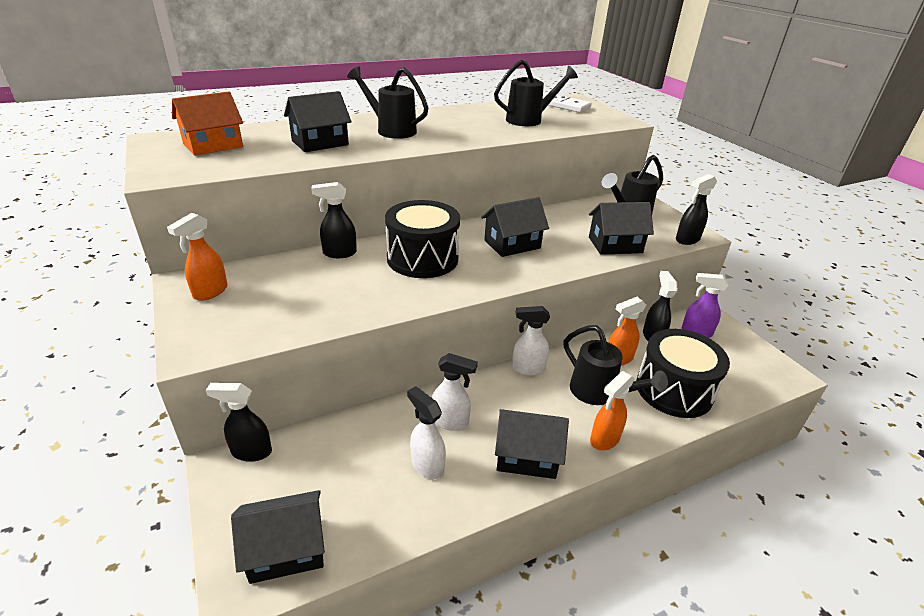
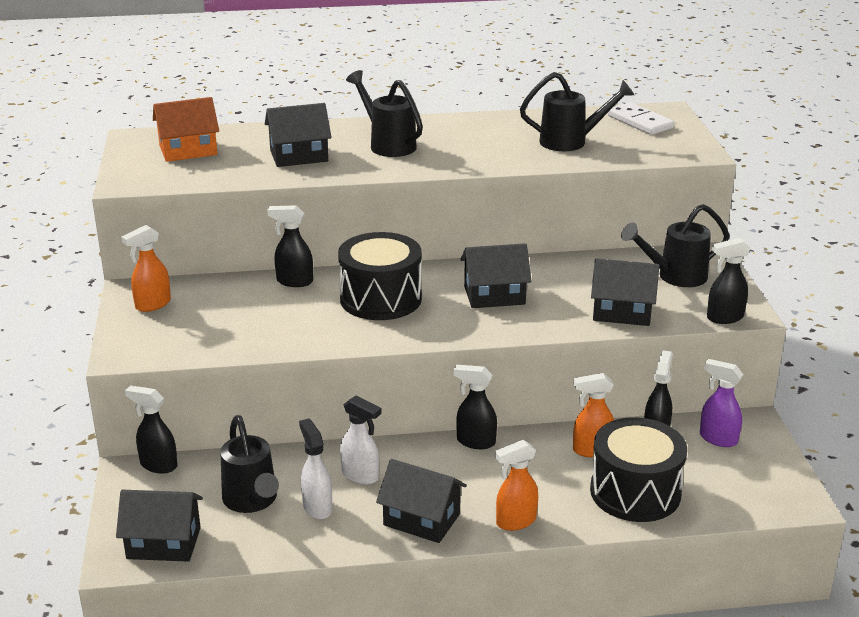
camera: 20 degrees right, 5 degrees down
white spray bottle [512,306,550,375] -> black spray bottle [453,365,497,449]
black watering can [564,325,668,405] -> black watering can moved to [220,415,279,513]

